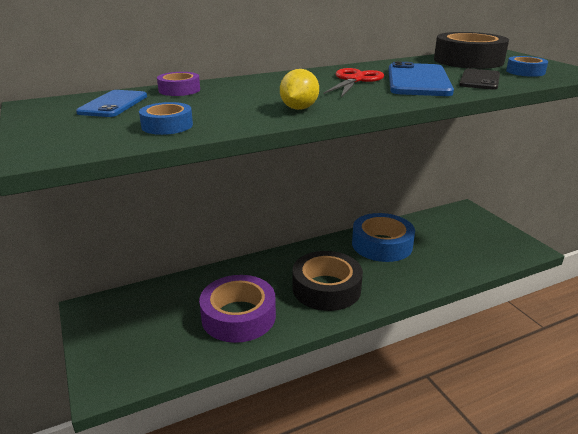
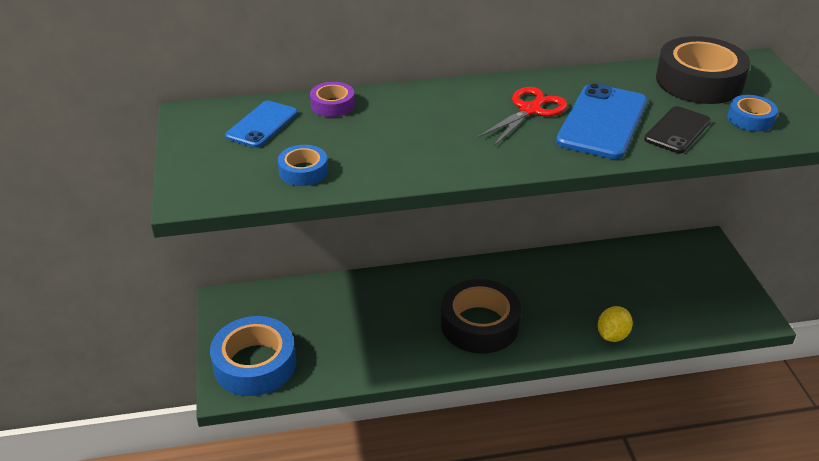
camera: 15 degrees right, 10 degrees up
purple tape [199,275,276,343] -> none
yellow lemon [280,69,319,110] -> yellow lemon moved to [598,306,633,342]
blue tape [352,213,415,262] -> blue tape moved to [210,316,296,396]

